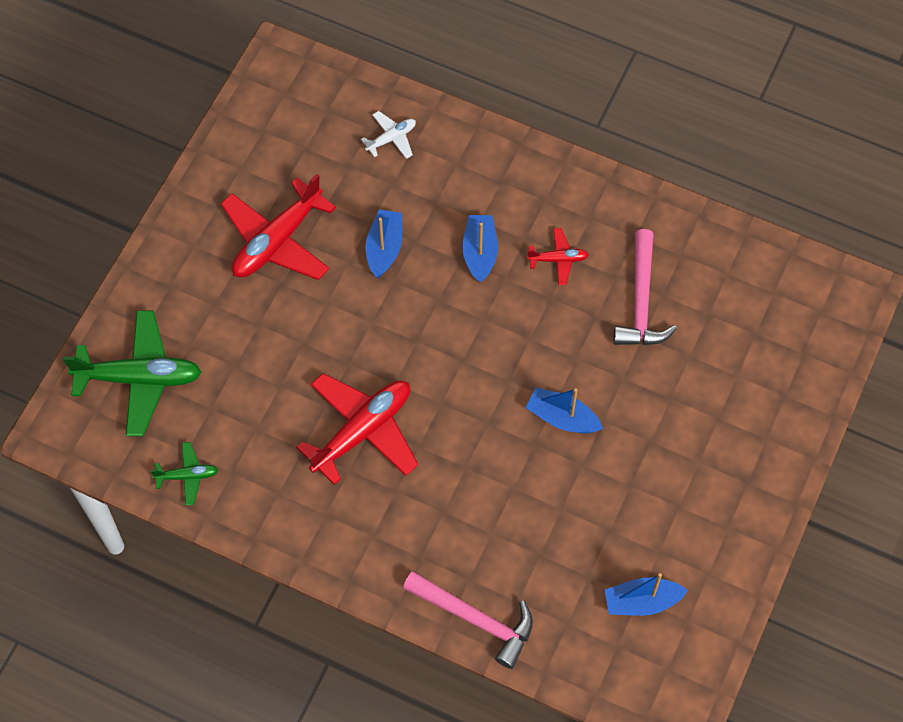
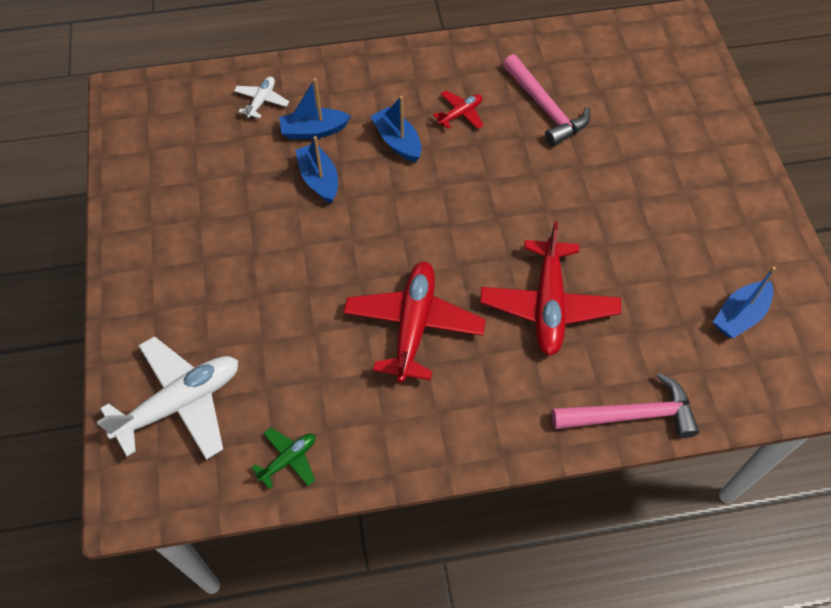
camera: 35 degrees left, 5 degrees down
green plane [63,311,201,436] -> white plane [97,336,238,460]
red plane [221,174,336,280] -> red plane moved to [480,221,621,356]
blue boat [526,388,603,434] -> blue boat moved to [279,78,351,139]

